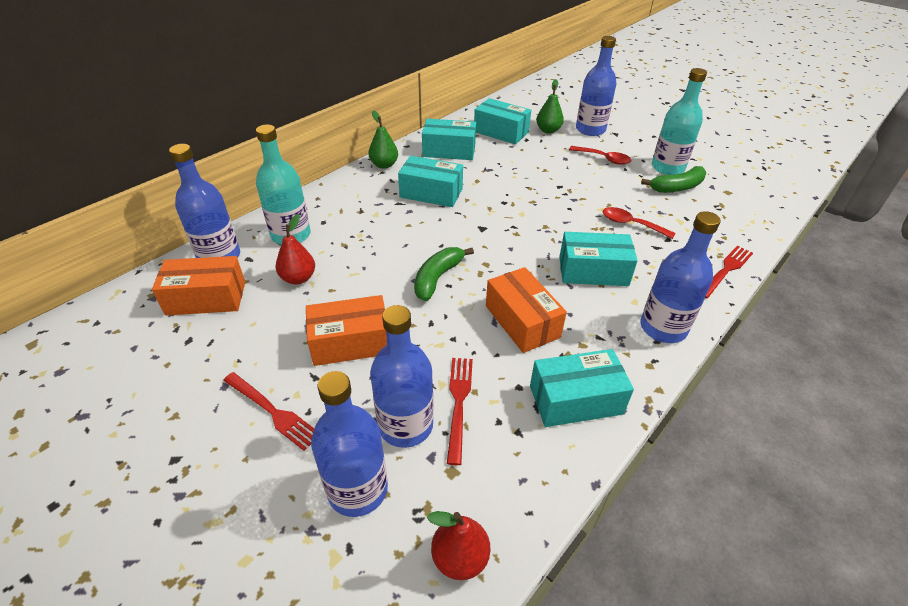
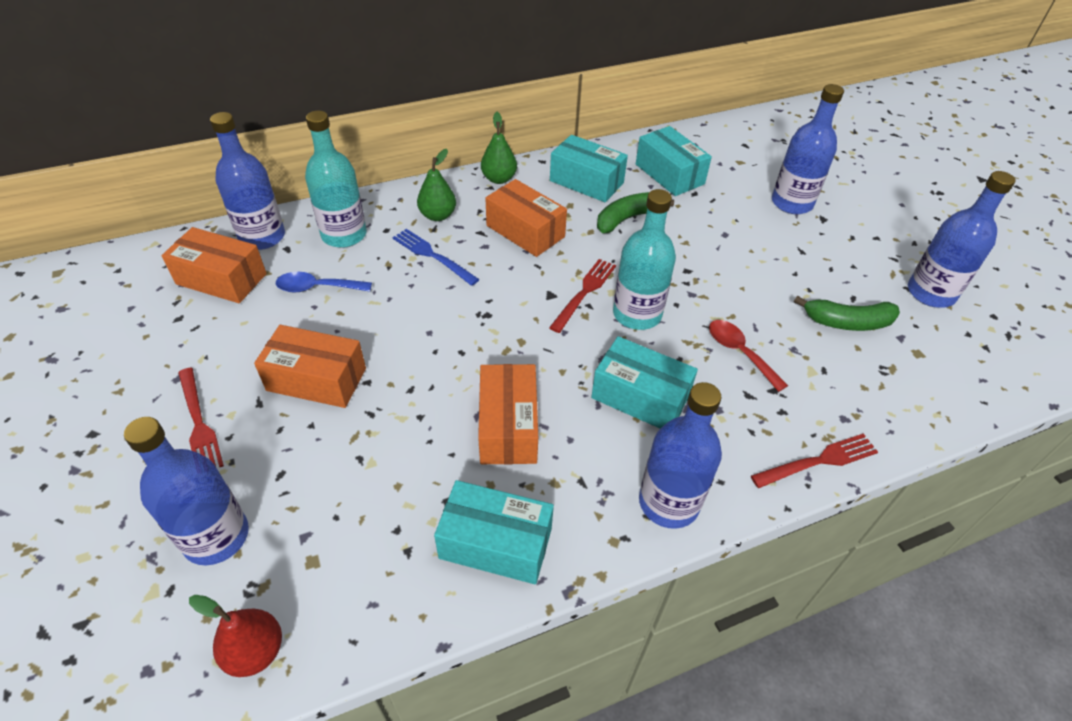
camera: 25 degrees right, 5 degrees up
red pear [276,214,315,284] -> blue spoon [276,272,372,292]
blue bottle [370,305,434,448] -> blue bottle moved to [908,171,1016,308]
turquoise box [398,156,463,207] -> orange box [485,179,567,257]
green banana [414,247,474,301] -> green banana moved to [597,192,674,233]
red fork [447,358,473,465] -> red fork moved to [549,259,616,333]
green pear [536,79,564,134] -> green pear moved to [417,149,456,221]
red spoon [569,146,632,165] -> none
turquoise bottle [652,68,707,175] -> turquoise bottle moved to [613,189,676,330]
none -> blue fork [393,229,479,286]

